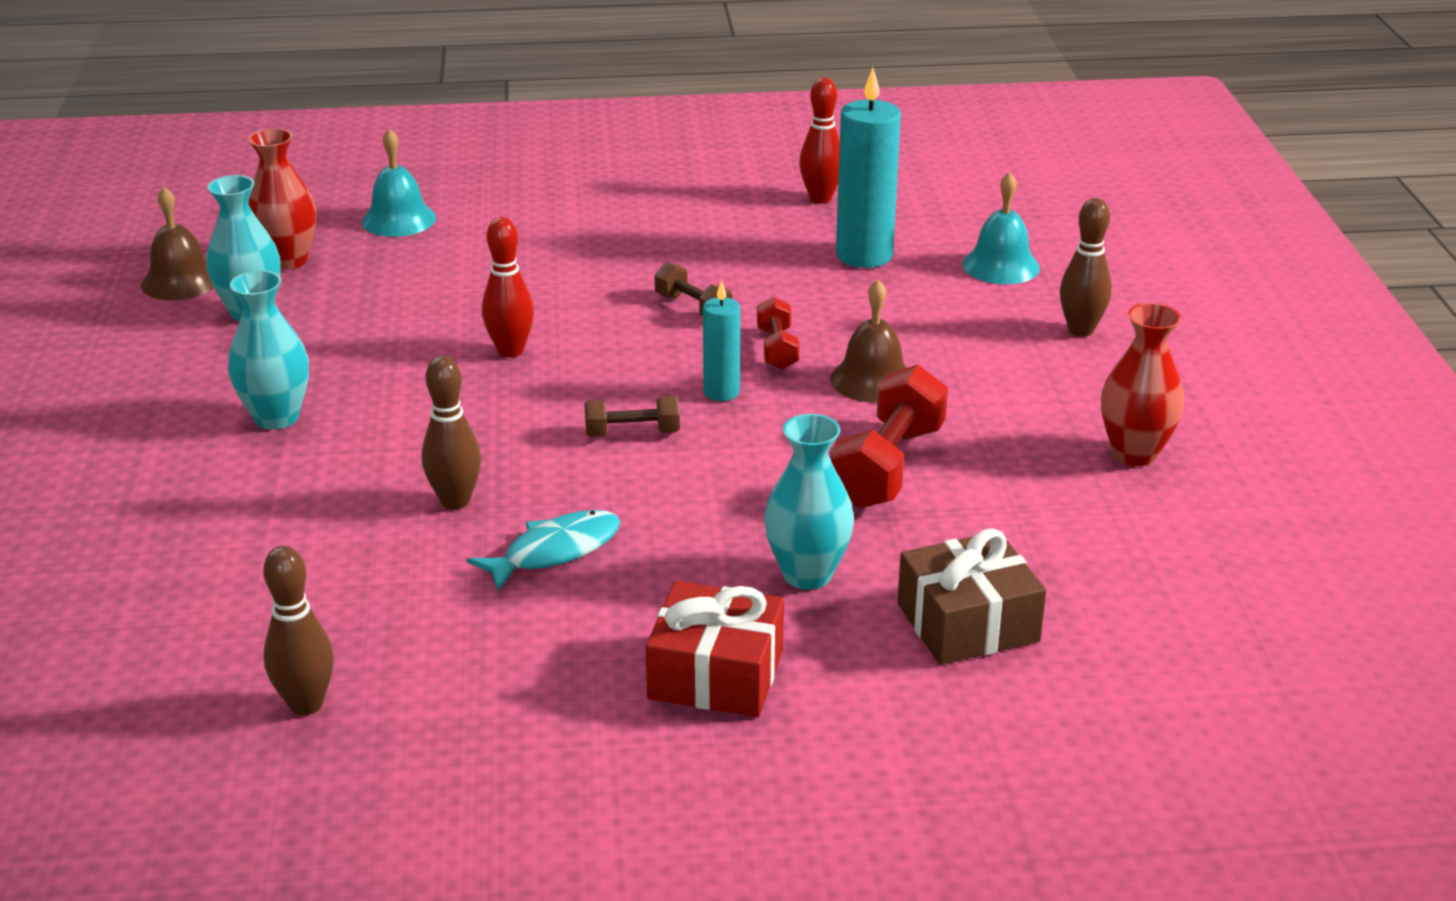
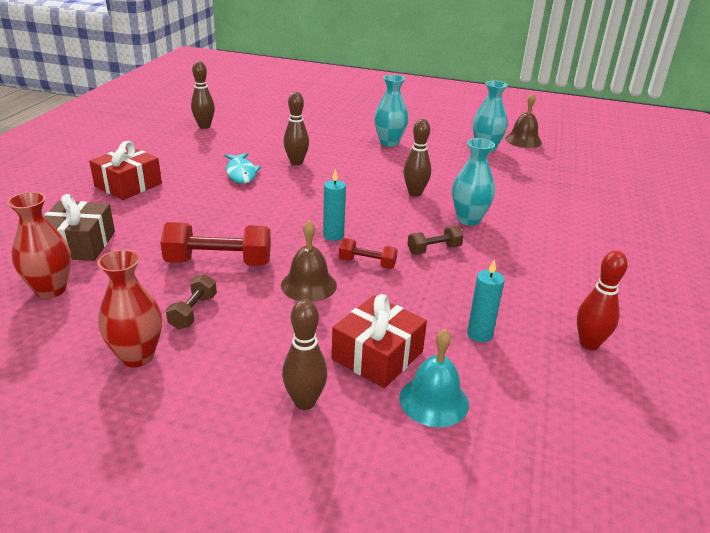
camera: 110 degrees right, 0 degrees up
red vase [248,128,316,270] -> red vase moved to [7,192,71,298]
turquoise bell [362,129,436,237] -> none
red bowling pin [482,217,534,358] -> brown bowling pin [404,119,431,197]
brown dumbbell [584,396,680,437] -> brown dumbbell moved to [166,274,217,329]
turquoise vase [764,414,854,590] -> turquoise vase moved to [452,138,495,226]
red dumbbell [830,365,948,508] -> red dumbbell turned 45 degrees counterclockwise [160,222,271,266]
turquoise candle [836,68,901,268] -> turquoise candle [467,260,505,342], size x0.56
none -> red gift [332,294,427,388]

